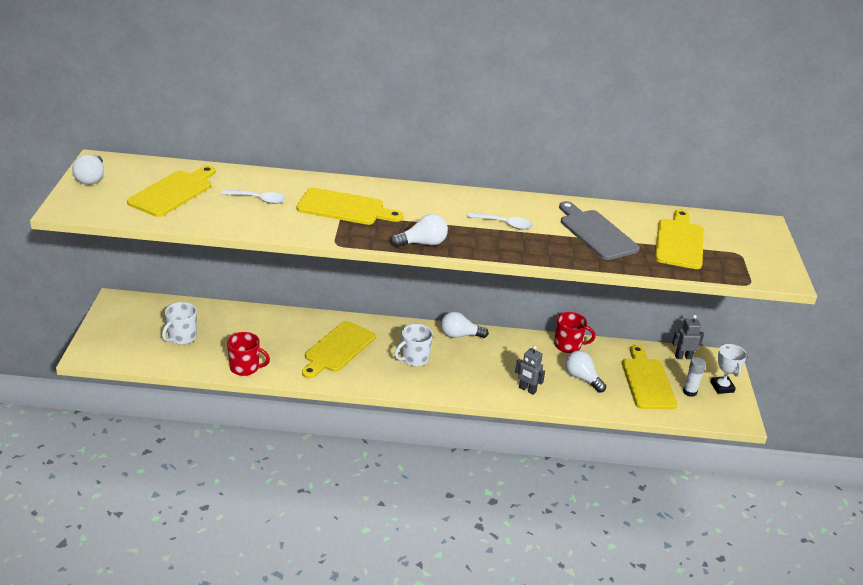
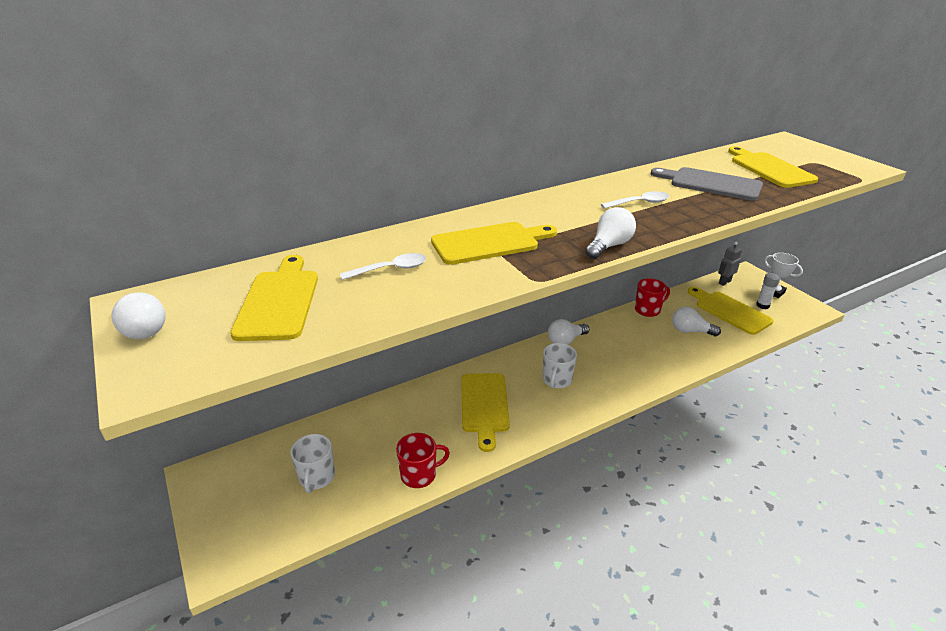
camera: 30 degrees left, 0 degrees up
grey robot [515,345,545,395] -> none

